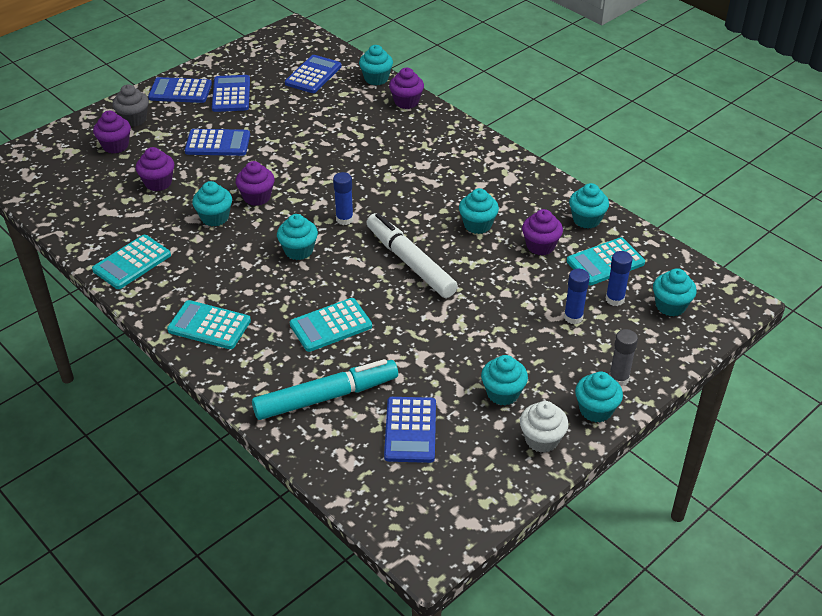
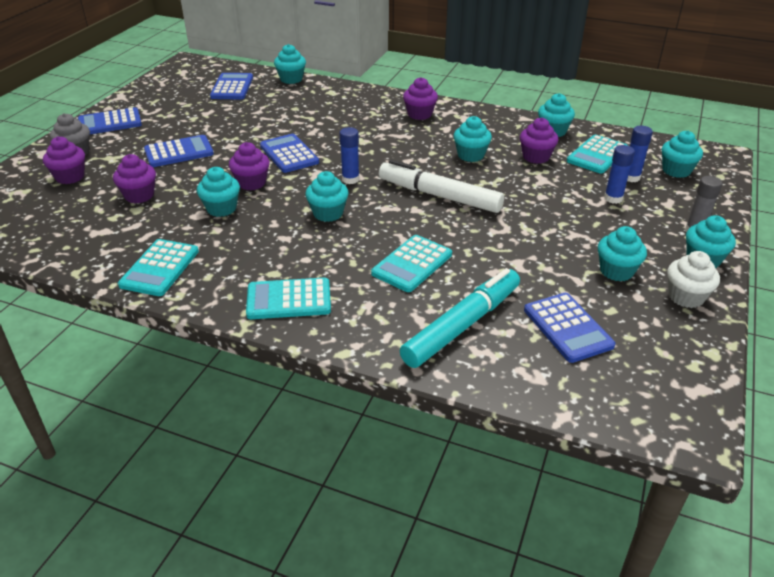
camera: 25 degrees left, 5 degrees down
blue calculator [212,75,250,112] -> blue calculator moved to [260,134,319,173]
purple cupcake [389,68,424,109] -> purple cupcake moved to [403,77,438,120]

